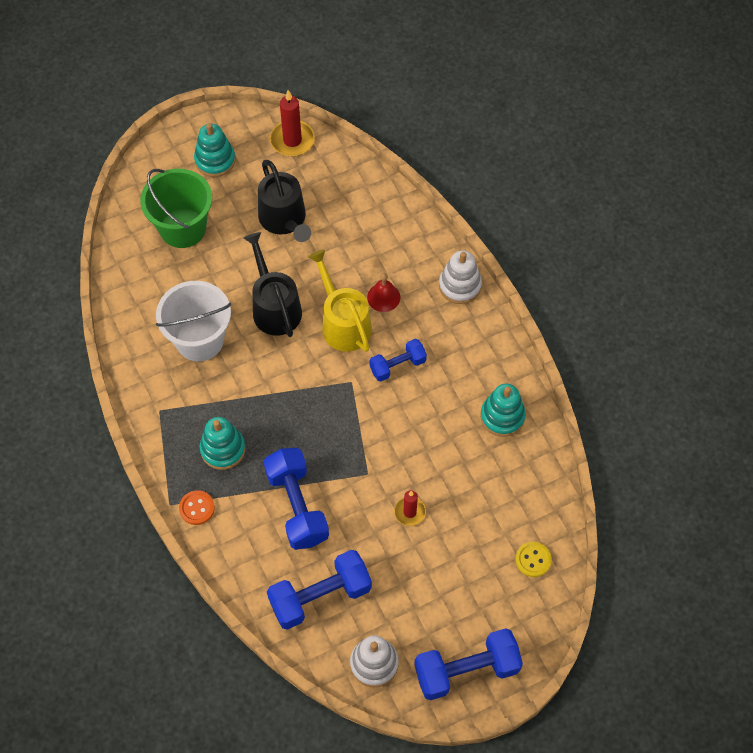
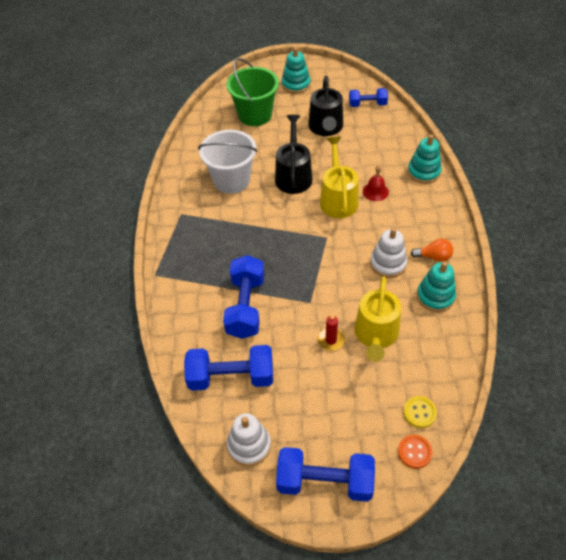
camera: 25 degrees right, 10 degrees down
orange button [179,490,215,525] -> orange button moved to [398,435,433,469]
turquoise stacking toy [200,417,245,470] -> turquoise stacking toy moved to [408,135,442,184]
red candle [270,90,315,156] -> none
blue dumbbell [370,339,427,381] -> blue dumbbell moved to [349,88,388,107]
white stacking toy [439,251,482,304] -> white stacking toy moved to [370,228,407,278]
none -> yellow watering can [355,276,401,362]
none -> orange light bulb [411,239,453,262]

